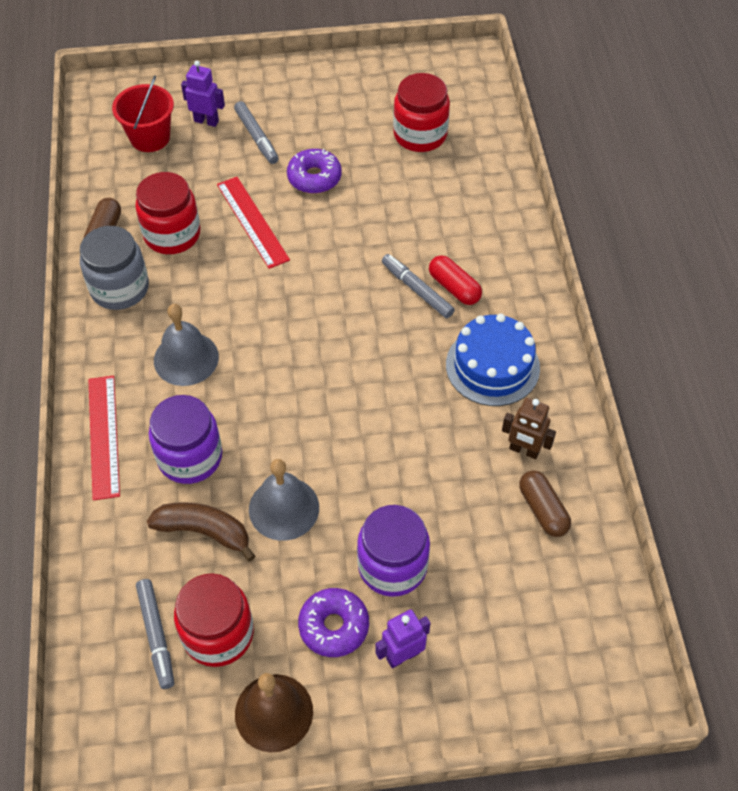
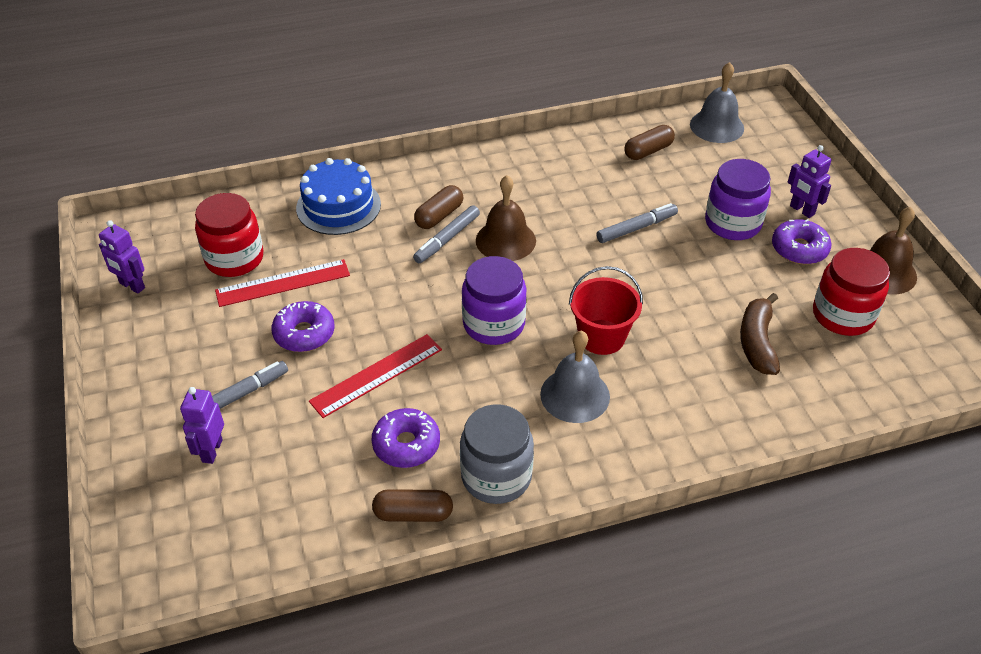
camera: 100 degrees left, 10 degrees down
red ruler [88,376,120,501] -> red ruler moved to [215,259,350,307]
red bucket [112,76,174,152] -> red bucket moved to [569,266,643,355]
red jar [135,172,201,254] -> purple donut [372,408,440,468]
grey marker [136,579,174,689] -> grey marker moved to [596,203,678,243]
purple jar [149,395,222,484] -> purple jar moved to [462,256,527,345]
grey bell [249,459,319,541] -> grey bell moved to [690,62,744,143]
red capsule [429,255,482,305] -> brown capsule [414,185,463,229]
blue cake [446,314,540,406] -> blue cake moved to [296,158,381,235]
brown robot [502,398,556,459] -> none
none -> purple robot [99,220,145,294]
none -> brown bell [476,175,536,261]

